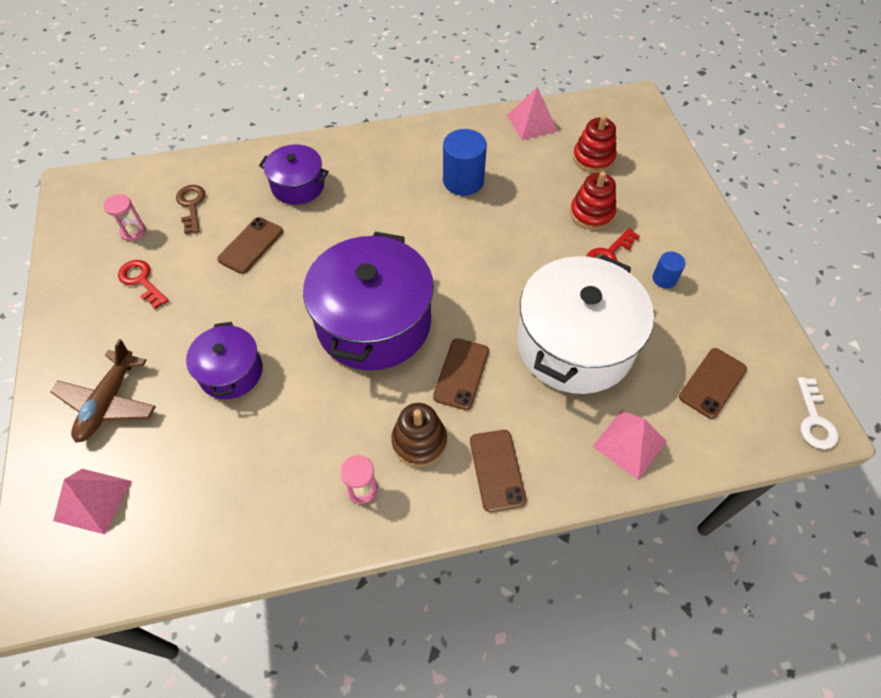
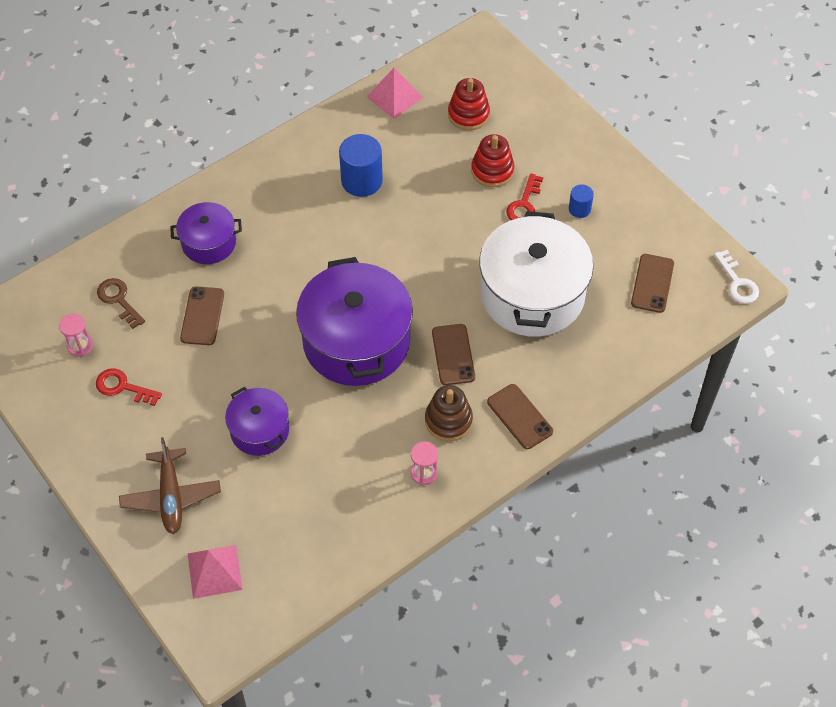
camera: 25 degrees left, 0 degrees up
pink pyramid [592,410,667,480] -> none

